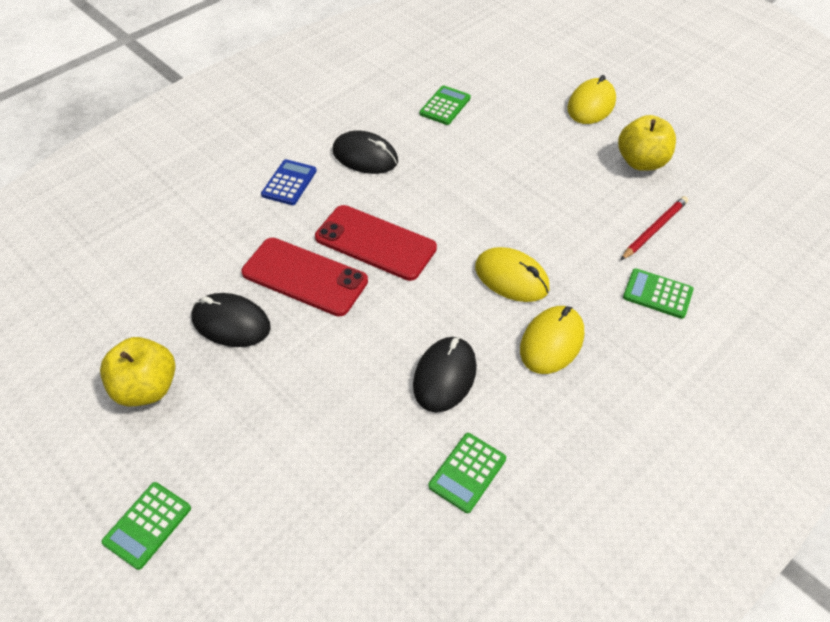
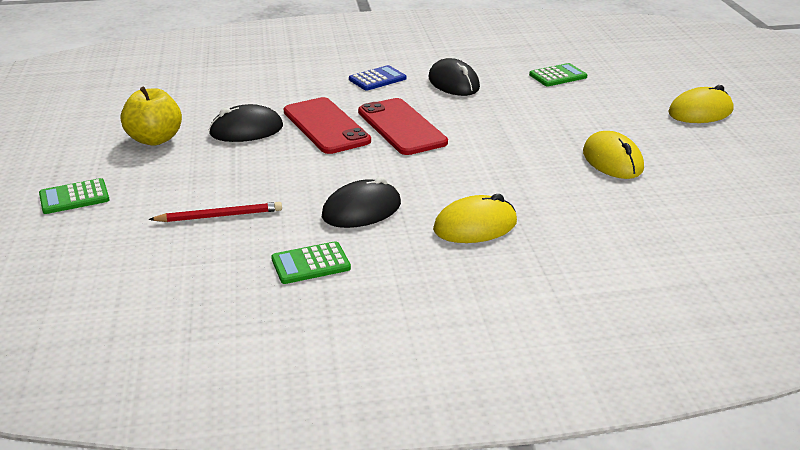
camera: 35 degrees right, 20 degrees down
black mouse [192,293,271,347] -> black mouse turned 75 degrees counterclockwise [209,104,283,142]
yellow mouse [475,247,550,302] -> yellow mouse moved to [583,131,644,179]
yellow apple [618,115,676,171] -> none
red pencil [621,196,688,260] -> red pencil moved to [148,202,282,222]
green calculator [623,268,694,319] -> none

